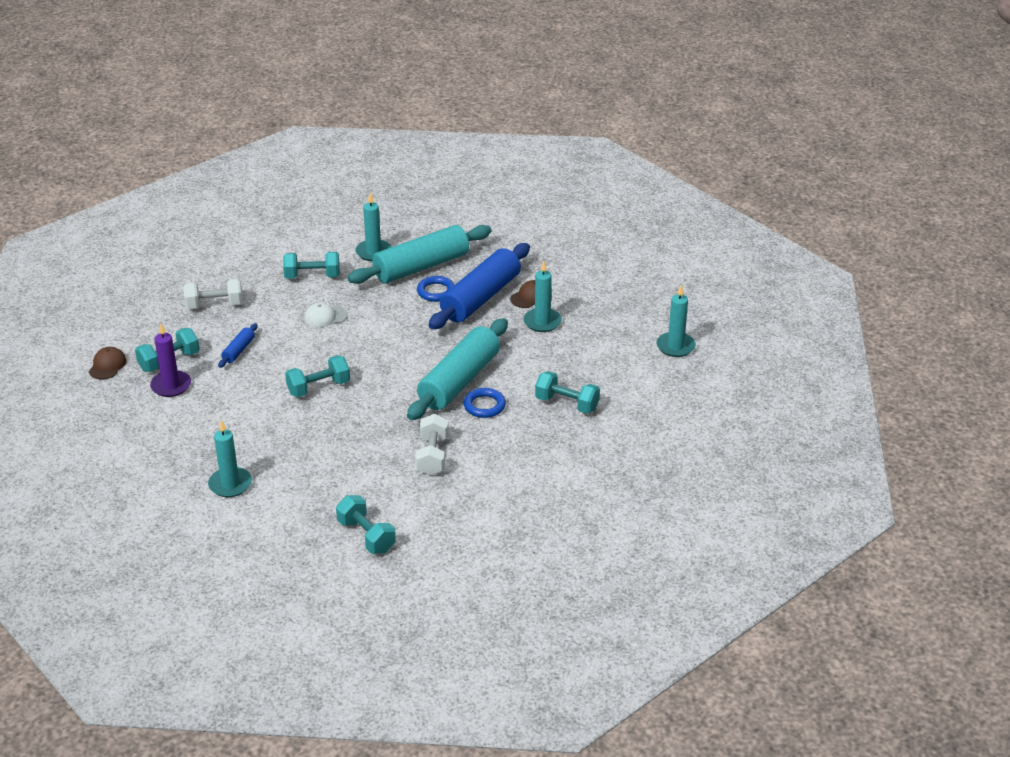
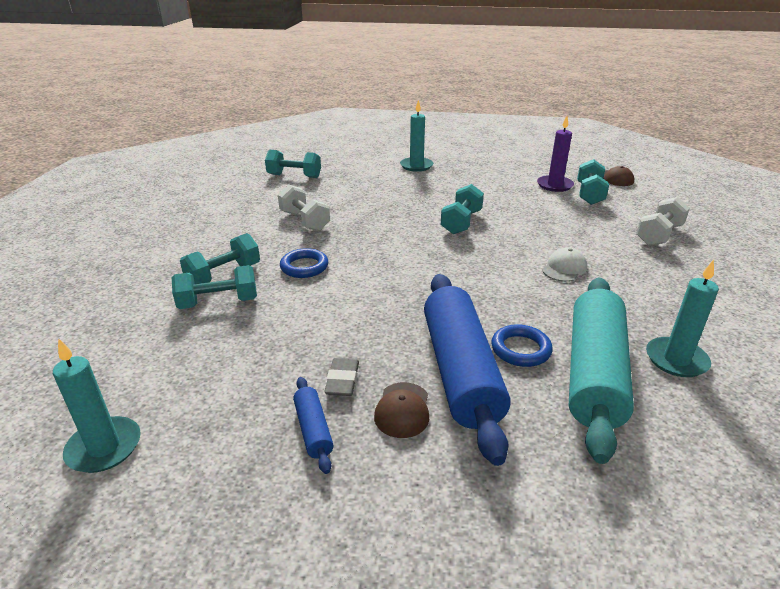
camera: 140 degrees right, 5 degrees down
blue rolling pin [218,323,258,368] -> blue rolling pin moved to [293,377,334,474]
turquoise dumbbell [283,252,340,279] -> turquoise dumbbell moved to [180,233,260,284]
turquoise rolling pin [407,318,508,420] -> none
turquoise candle [523,261,562,332] -> grey eraser [324,358,359,396]

